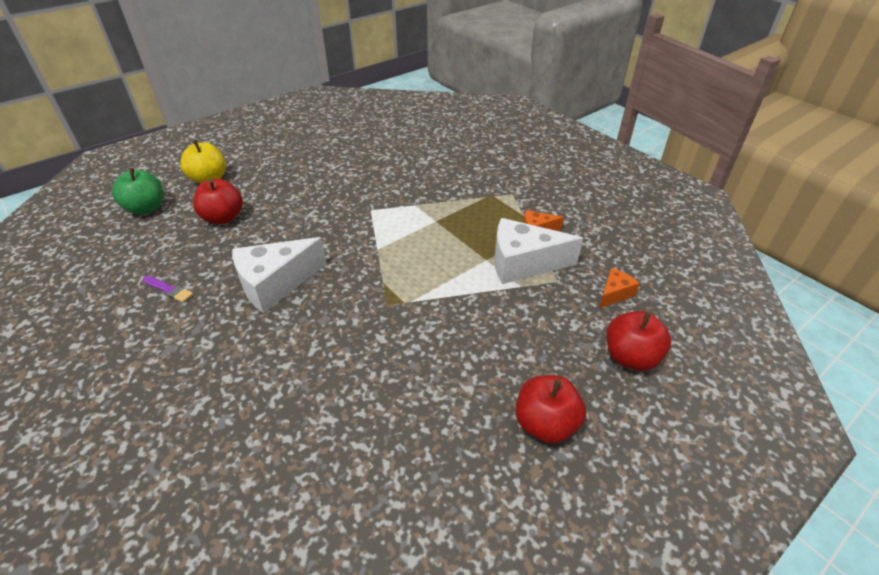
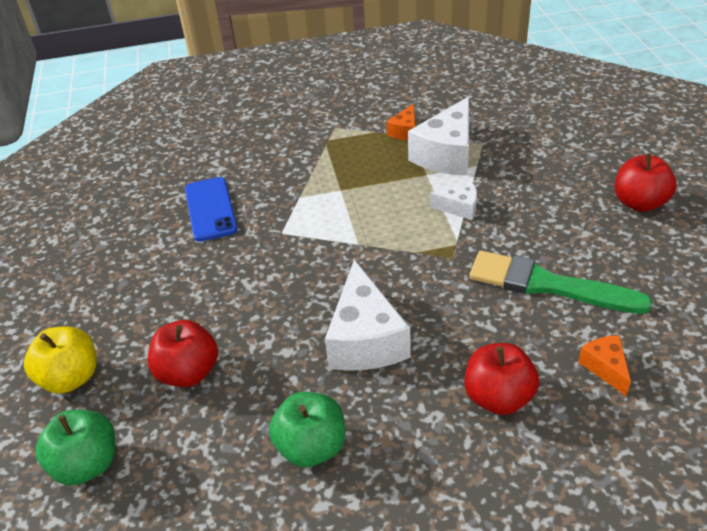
camera: 60 degrees left, 0 degrees up
purple brush [143,276,193,303] -> green apple [269,392,345,467]
orange cheese [599,268,640,308] -> orange cheese moved to [578,335,631,396]
red apple [607,311,671,371] -> red apple moved to [464,343,539,415]
none -> blue phone [185,177,237,242]
none -> white cheese [430,184,477,220]
none -> green brush [469,251,652,314]

